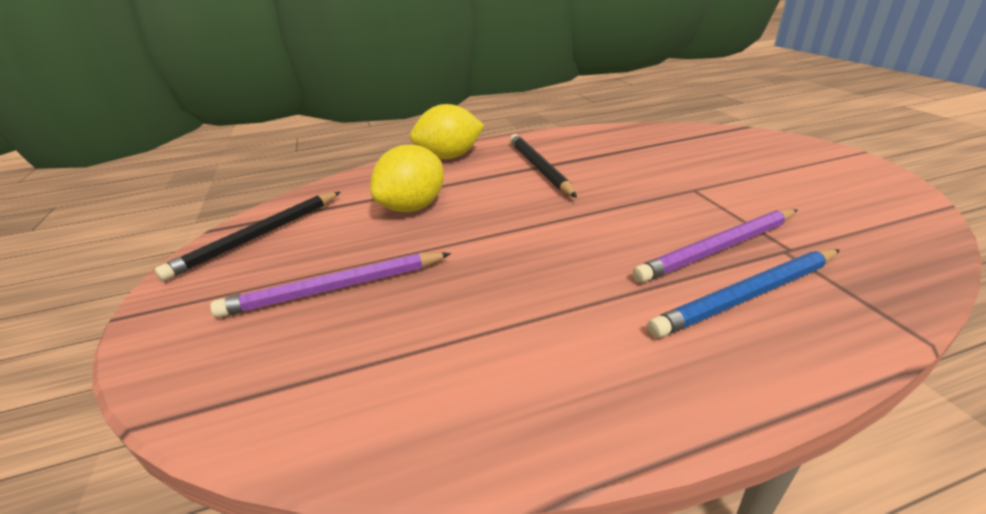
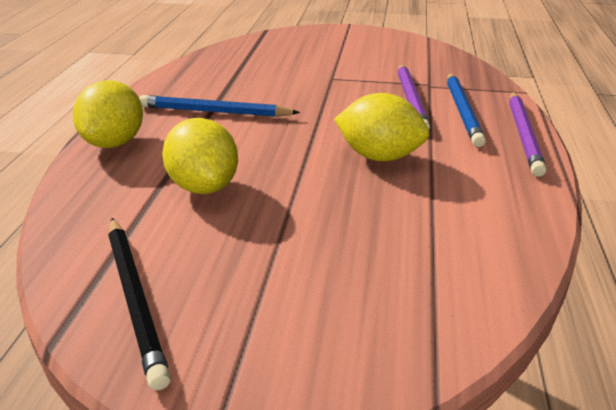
camera: 65 degrees left, 0 degrees up
purple pencil [210,252,451,318] -> purple pencil moved to [509,92,547,177]
black pencil [510,134,577,198] -> blue pencil [139,95,300,117]
none -> yellow lemon [334,93,429,161]

